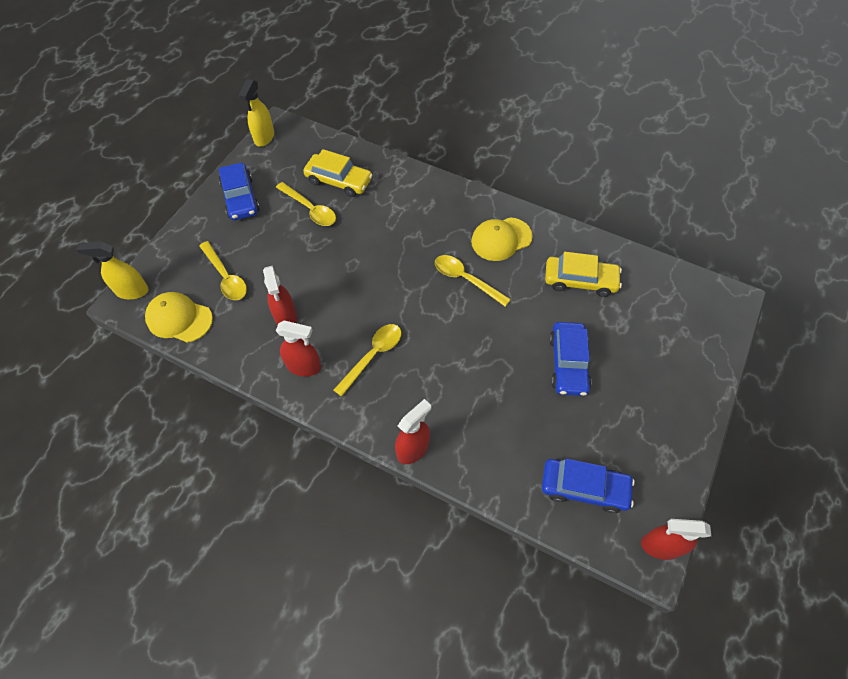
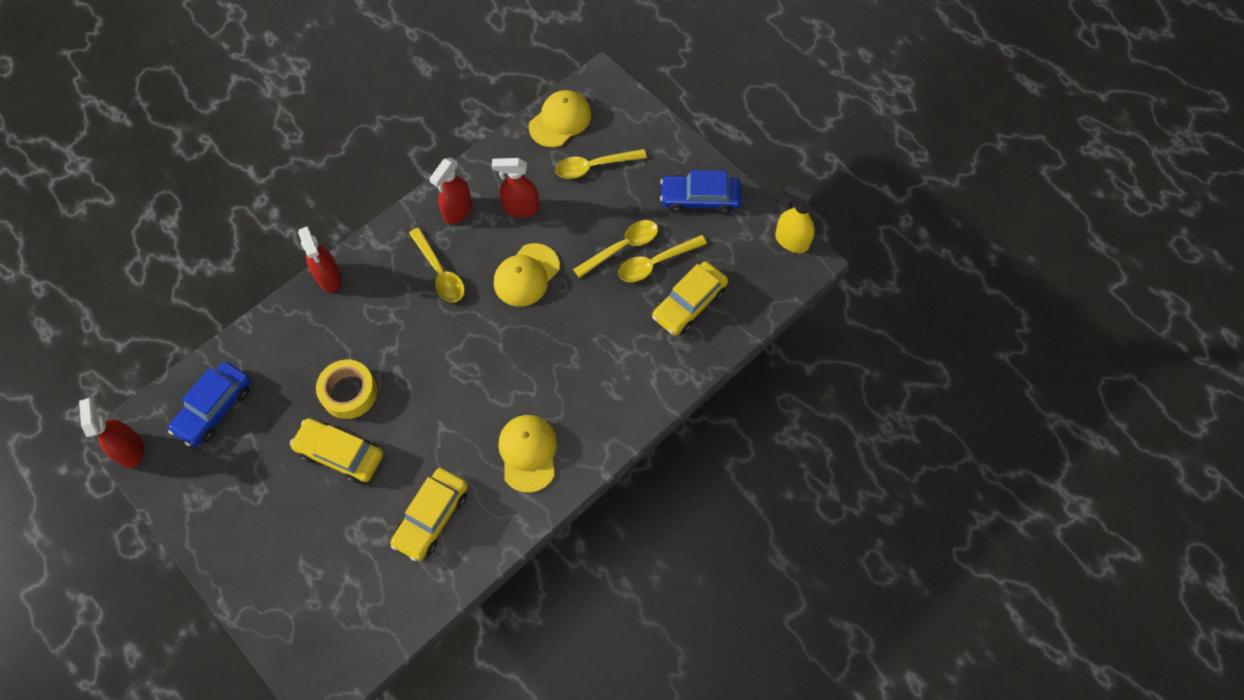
camera: 110 degrees right, 5 degrees up
yellow spray bottle [76,242,149,299] -> none
yellow spoon [435,255,511,307] -> yellow spoon moved to [573,220,658,278]
blue car [549,322,591,396] -> yellow car [290,418,383,483]
red spray bottle [641,519,711,560] -> red spray bottle turned 45 degrees counterclockwise [79,398,144,469]
none -> yellow tape [316,360,377,419]
none -> yellow cap [494,243,560,306]

